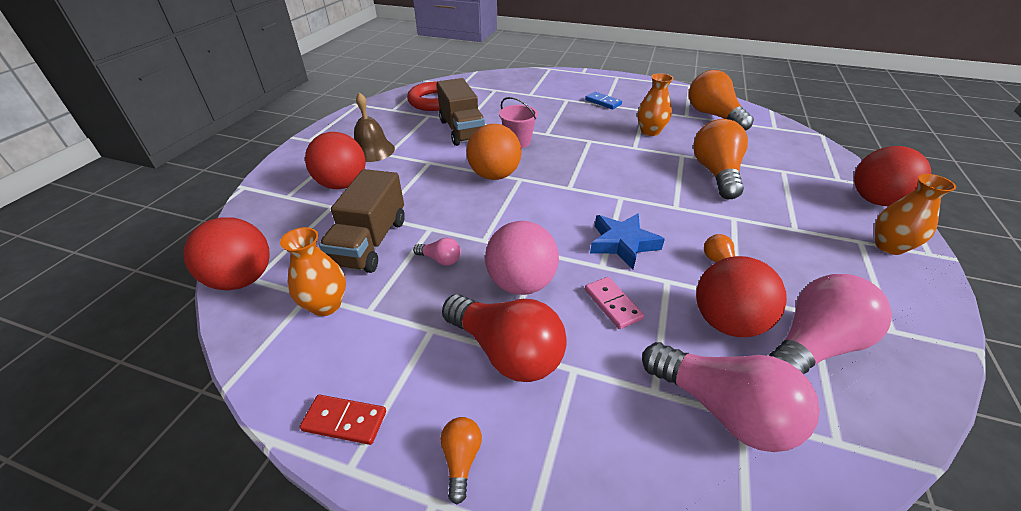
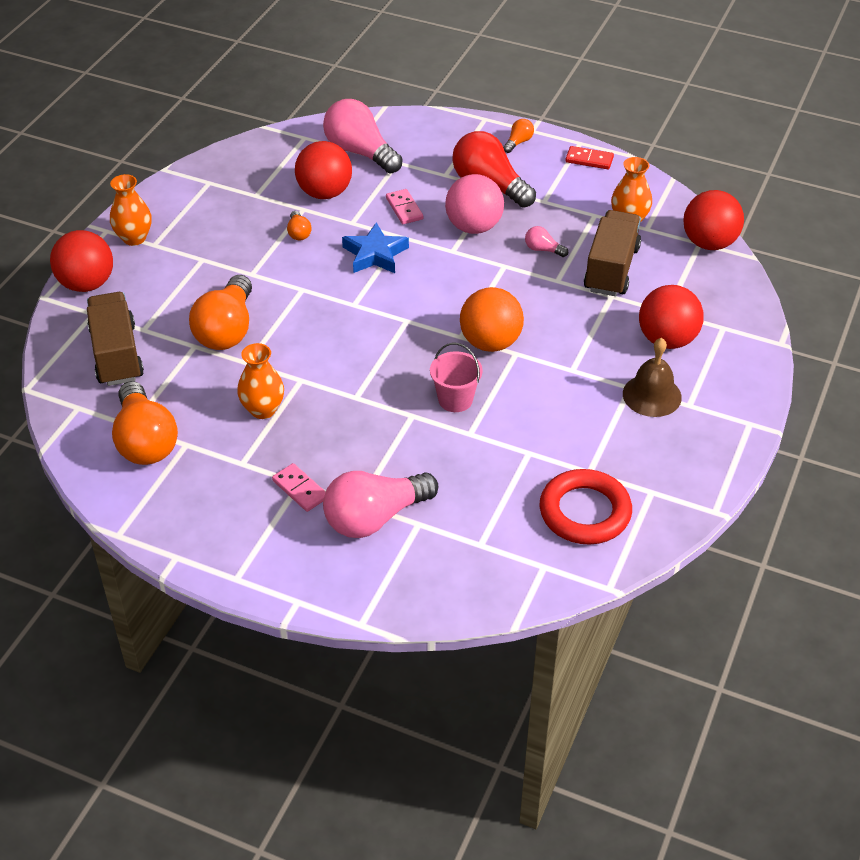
camera: 175 degrees left, 5 degrees up
brown truck [437,78,485,146] -> brown truck moved to [87,292,144,386]
orange light bulb [441,417,482,505] -> orange light bulb turned 150 degrees counterclockwise [503,119,534,153]
blue domino [585,92,622,109] -> pink domino [272,463,326,512]
pink light bulb [769,274,892,374] -> pink light bulb moved to [323,471,438,538]

